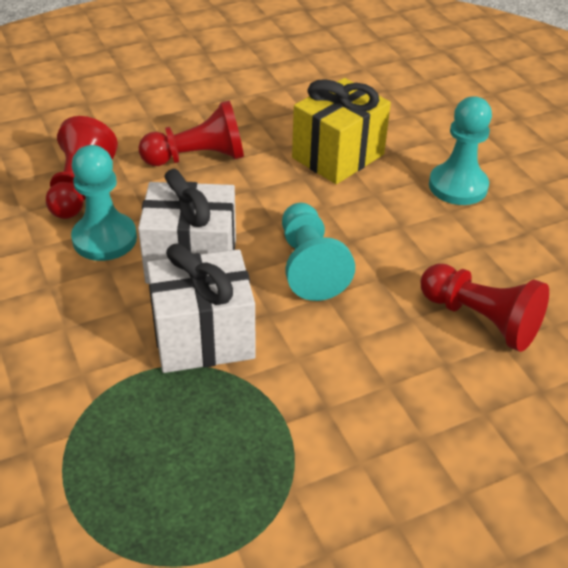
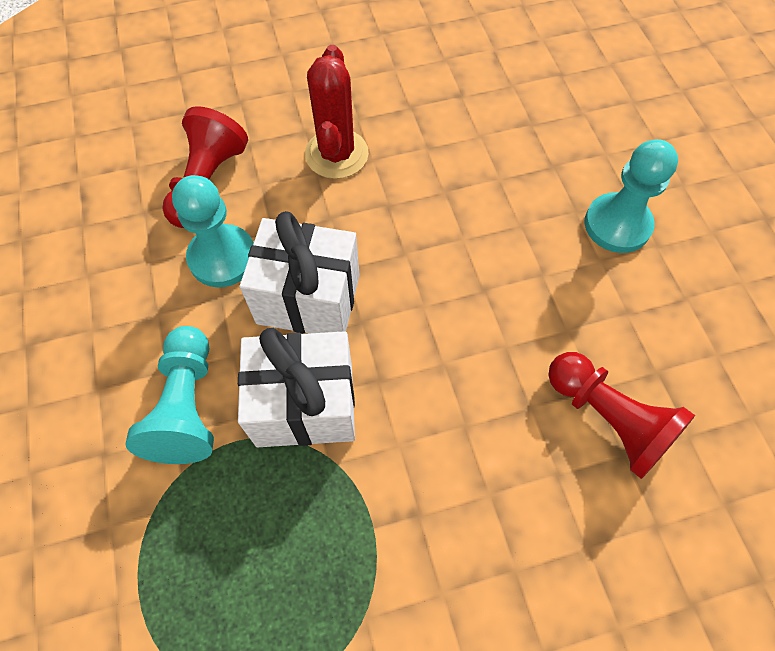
camera: 10 degrees right, 20 degrees up
red pawn [139,100,244,166] -> red cactus [305,45,369,179]
turquoise pawn [282,203,355,301] -> turquoise pawn moved to [125,326,214,464]
yellow gift [292,78,391,184] -> none

